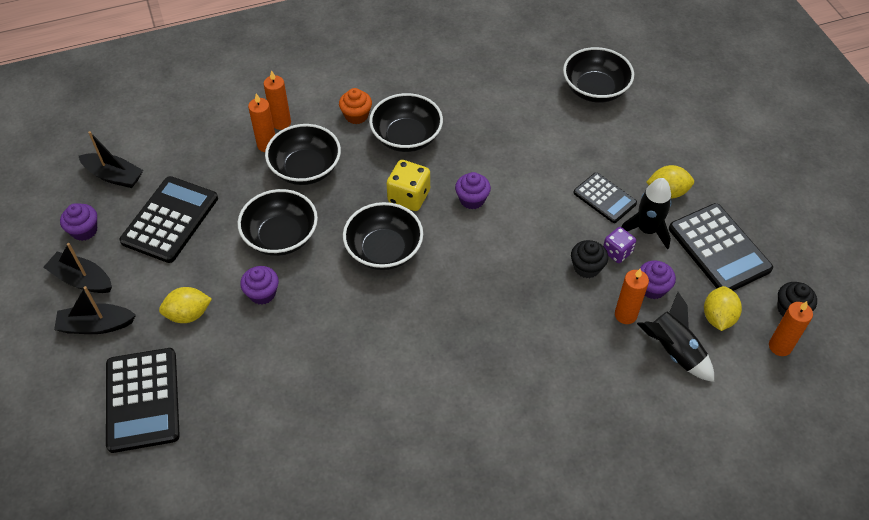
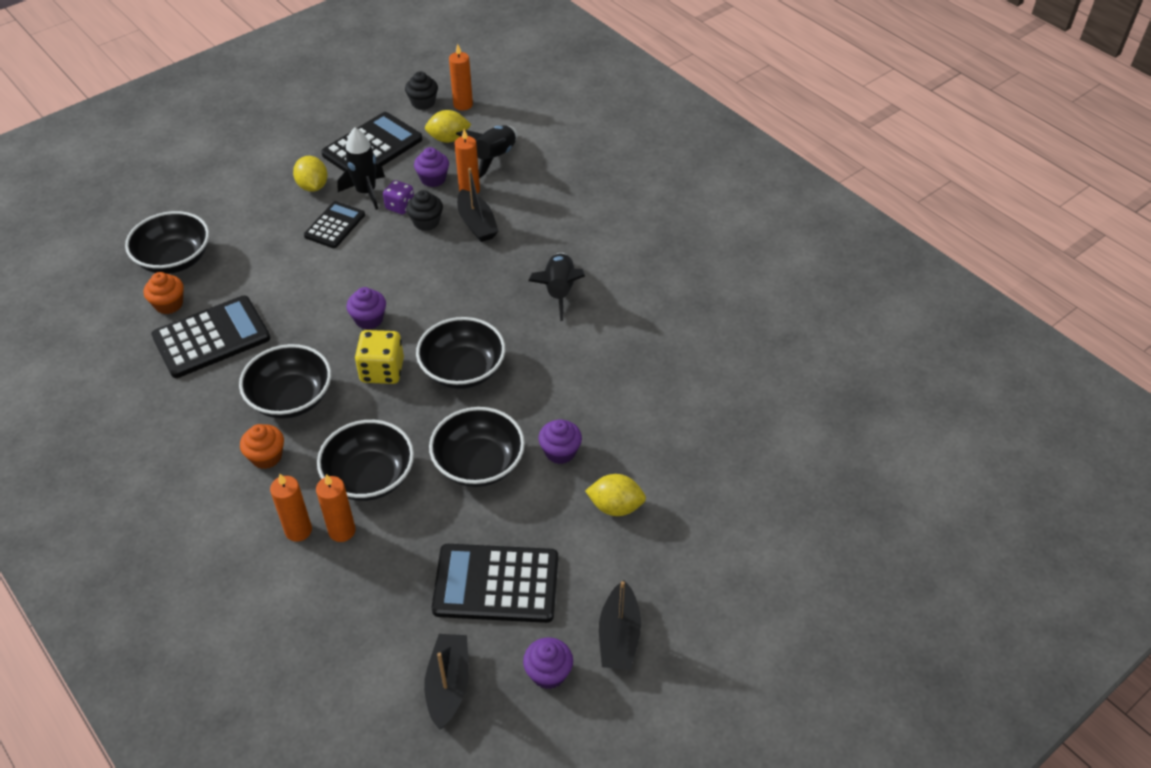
camera: 110 degrees left, 5 degrees down
black boat [54,286,136,334] -> black boat moved to [457,168,499,242]
black calculator [106,348,180,453] -> black calculator moved to [151,295,270,378]
yellow lemon [159,287,212,323] -> yellow lemon turned 45 degrees counterclockwise [585,474,646,516]
none -> orange cupcake [144,272,184,314]
none -> black rocket [528,253,585,321]

